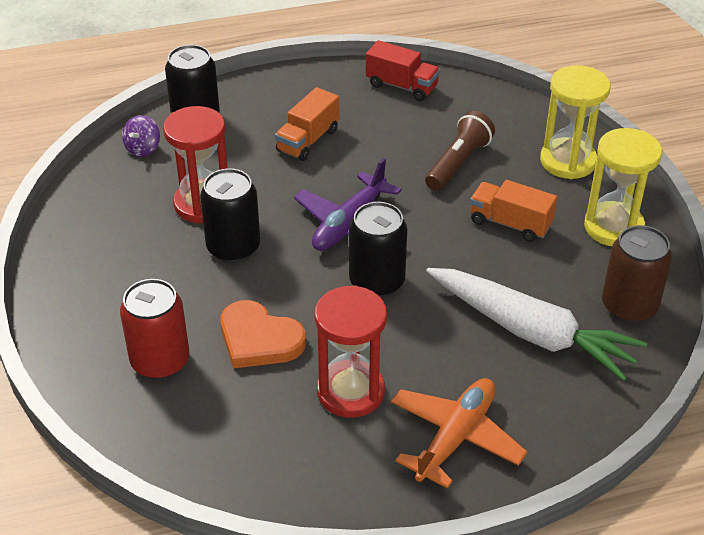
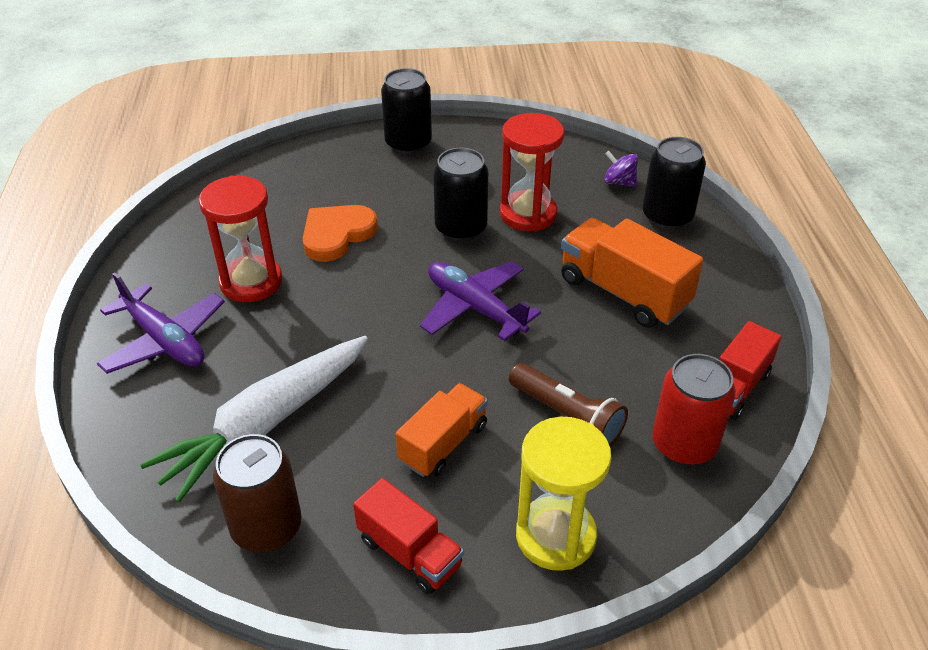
camera: 100 degrees right, 0 degrees up
red can [120,279,189,380] -> red can moved to [652,354,736,466]
orange truck [275,87,339,161] -> orange truck [561,218,703,328], size x1.54
black can [349,202,407,298] -> black can moved to [381,68,432,154]
orange plane [391,378,528,489] -> purple plane [97,272,225,374]
yellow hourglass [584,128,662,246] -> red truck [353,478,464,595]

